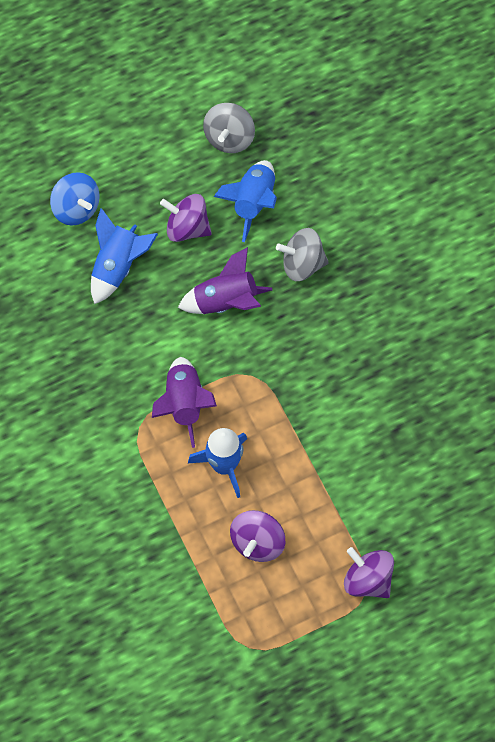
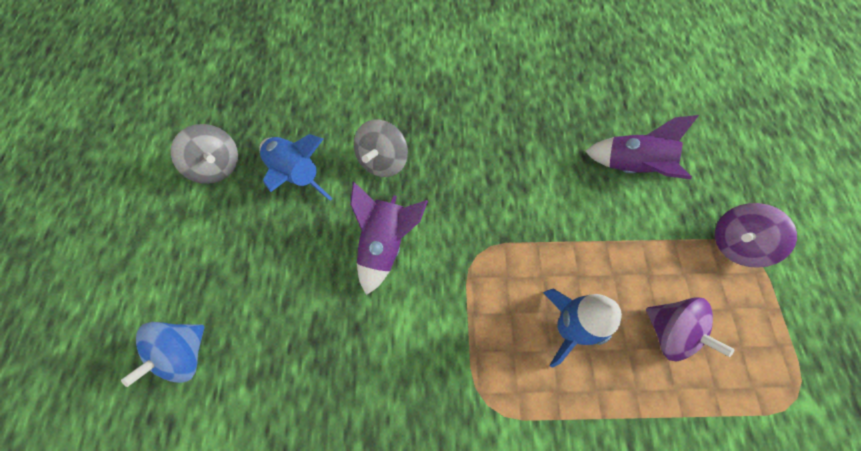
camera: 65 degrees left, 0 degrees up
blue spinning top [50,172,99,226] -> blue spinning top turned 135 degrees clockwise [121,322,204,387]
blue rocket [91,208,158,304] -> none
purple rocket [152,357,217,448] -> purple rocket moved to [585,115,699,179]
purple spinning top [160,194,212,242] -> none

